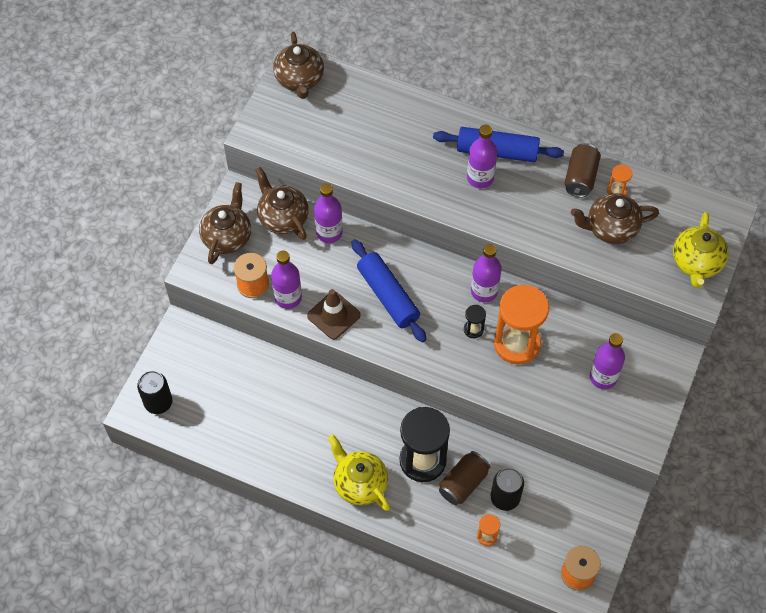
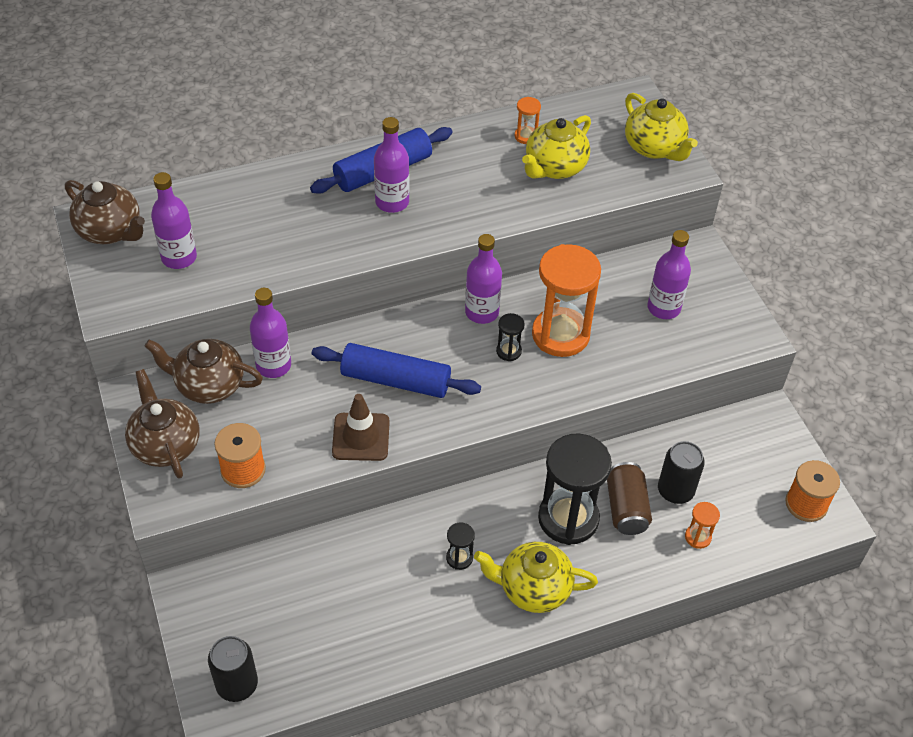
camera: 45 degrees left, 10 degrees down
purple bottle [271,251,302,309] -> purple bottle moved to [151,172,197,269]
brown can [565,143,601,198] -> none
brown teapot [571,193,659,244] -> yellow teapot [522,115,591,179]
none -> black hourglass [446,522,475,570]

